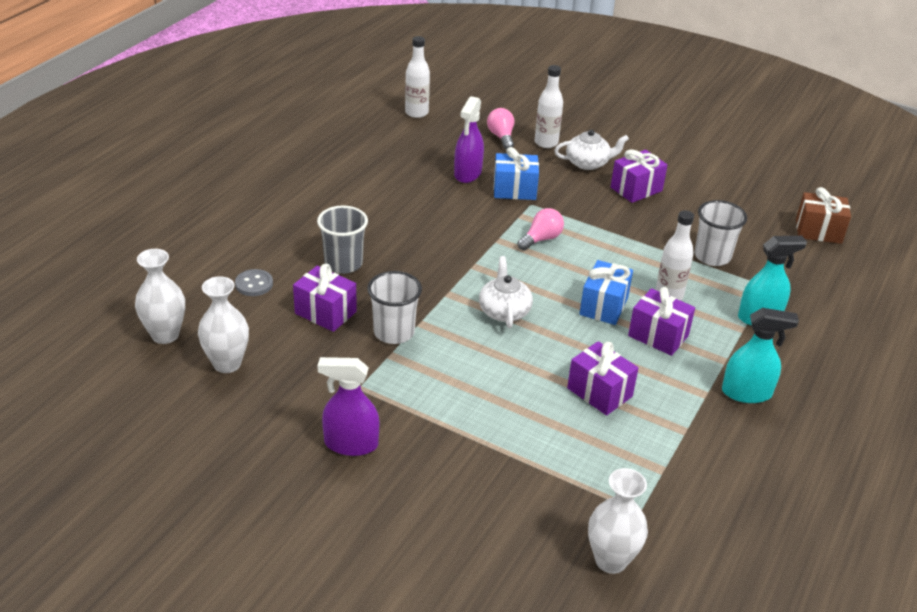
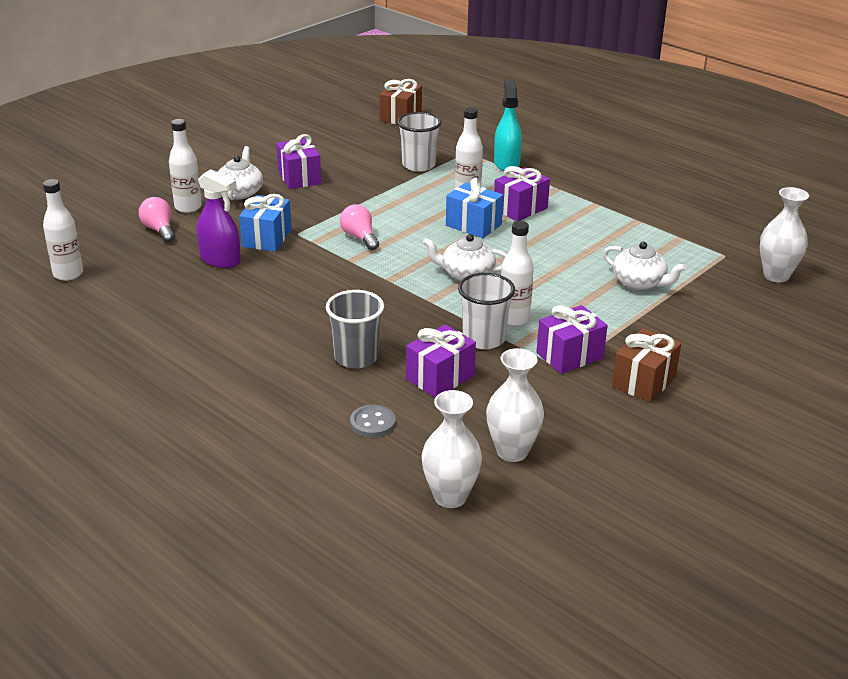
camera: 75 degrees left, 5 degrees down
purple spray bottle [318,357,379,456] -> brown gift [612,328,681,403]
pink light bulb [487,108,514,150] -> pink light bulb turned 60 degrees clockwise [139,197,175,243]
purple gift [567,341,638,416] -> purple gift moved to [536,305,608,374]
turquoise spray bottle [722,308,799,403] -> none
none -> white bottle [501,221,534,326]
none -> white teapot [603,242,686,290]

